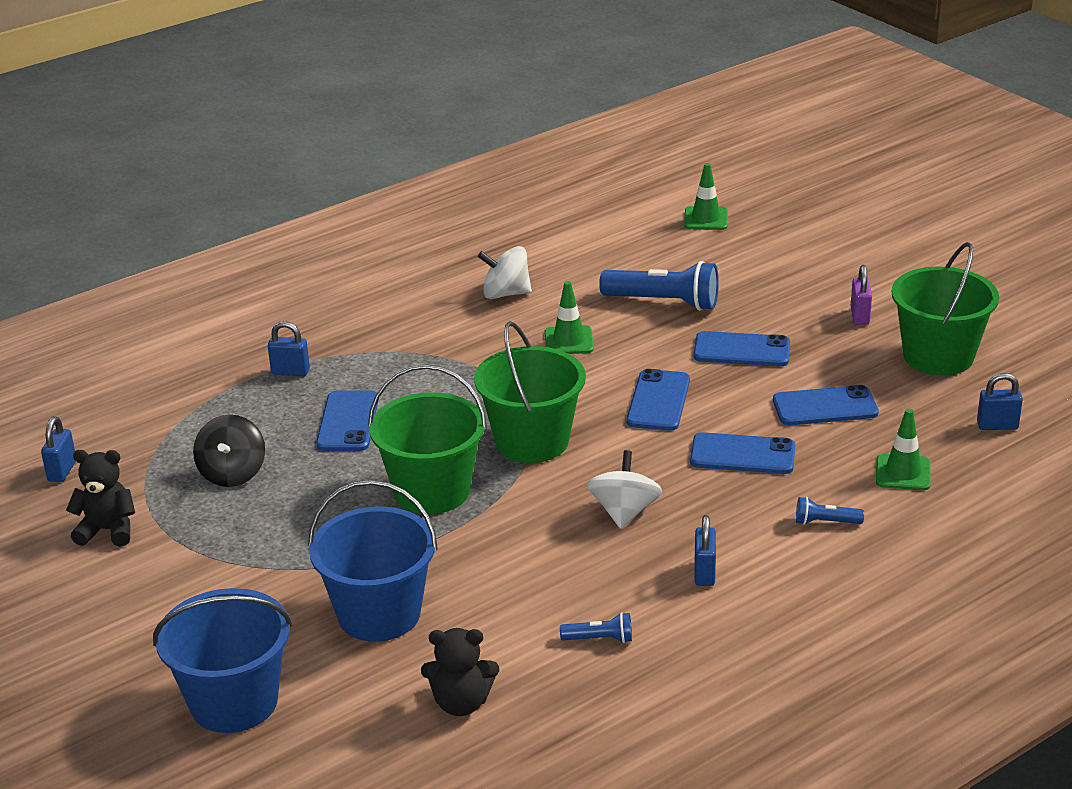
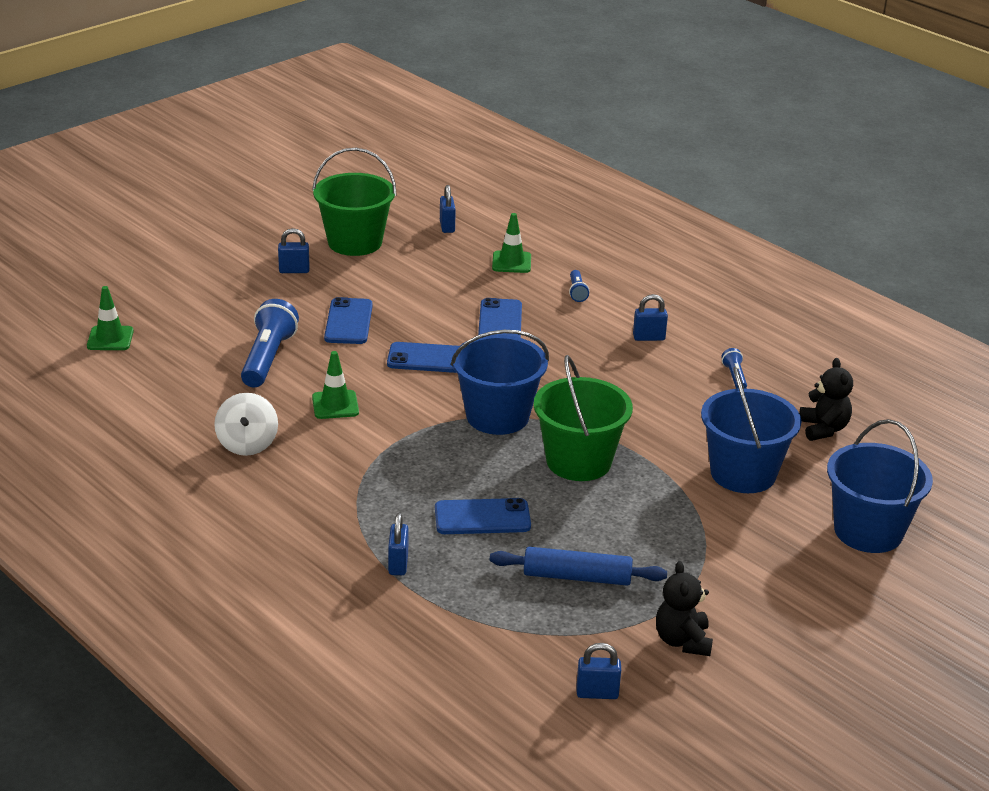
camera: 100 degrees left, 0 degrees up
black spinning top [193,415,265,487] -> blue rolling pin [490,547,667,586]
green bucket [474,321,586,463] -> blue bucket [451,330,549,435]
white spinning top [587,450,662,529] -> none
blue phone [773,385,879,425] -> none
purple padlock [851,265,872,325] -> blue padlock [278,228,310,273]

